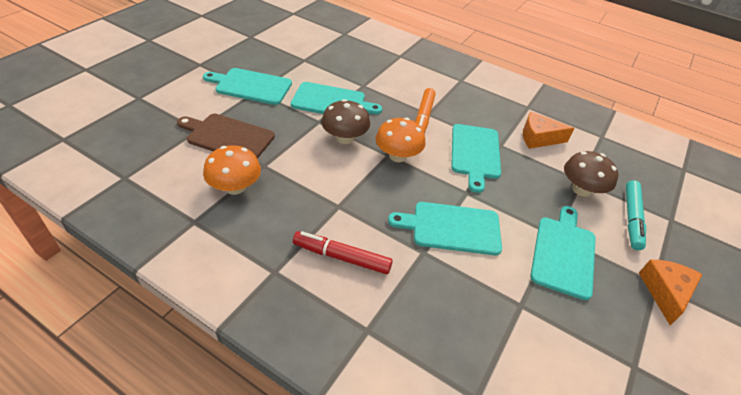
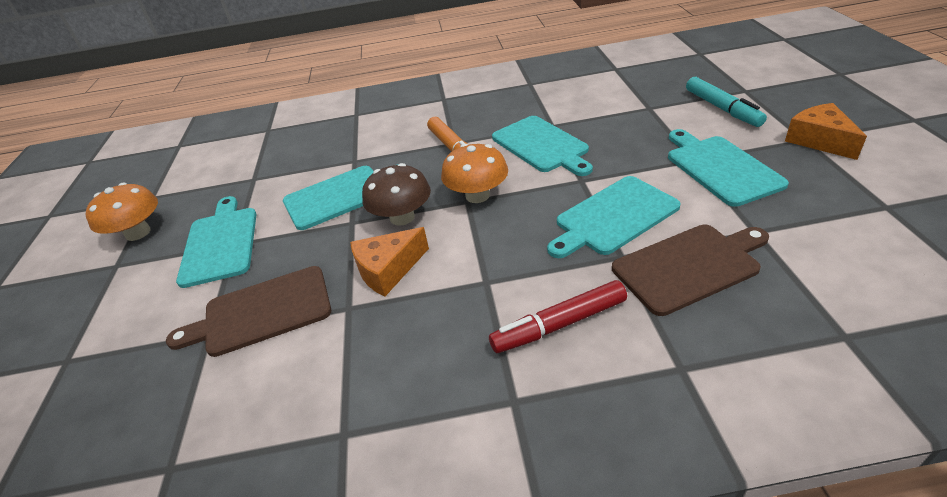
camera: 30 degrees left, 5 degrees down
turquoise cutting board [203,68,292,105] -> turquoise cutting board turned 105 degrees clockwise [176,196,257,288]
orange mushroom [203,145,261,195] -> orange mushroom moved to [85,183,158,241]
orange cheese [523,111,575,149] -> orange cheese moved to [350,227,429,296]
brown mushroom [564,151,618,197] -> none
none -> brown cutting board [612,225,769,316]

